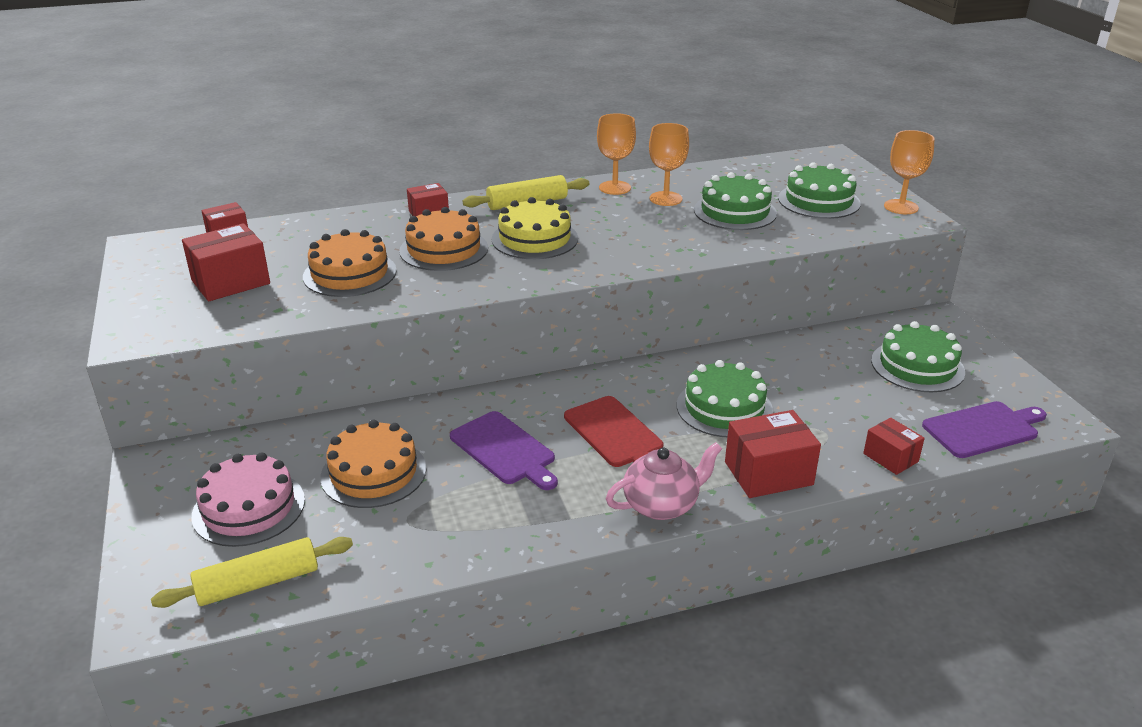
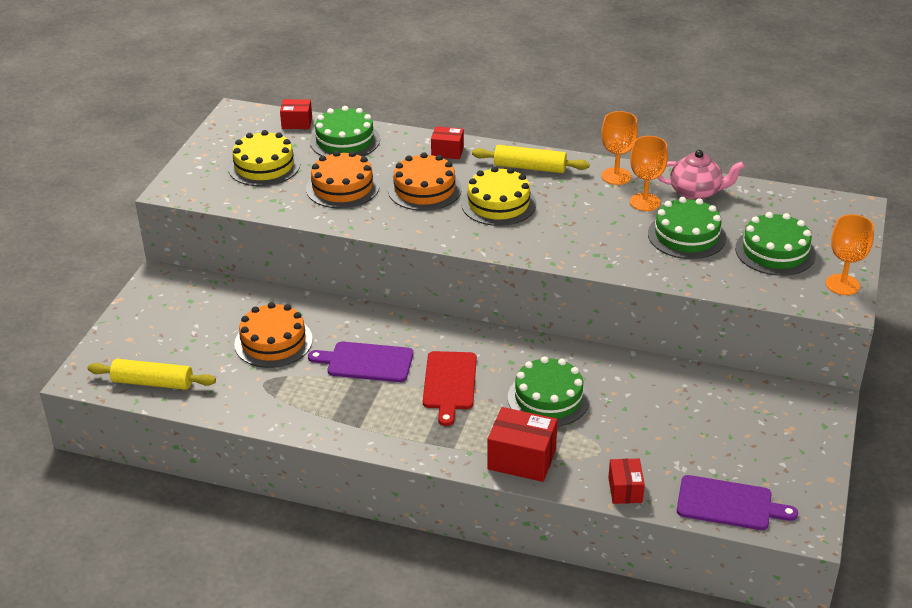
camera: 35 degrees right, 5 degrees up
red box [182,223,270,301] -> yellow cake [228,130,300,186]
pink cake [192,452,305,547] -> none
purple cutting board [450,411,558,490] -> purple cutting board turned 105 degrees clockwise [308,341,413,382]
pink teapot [606,442,722,520] -> pink teapot moved to [657,150,745,200]
green cake [871,321,965,392] -> green cake moved to [310,106,380,157]

